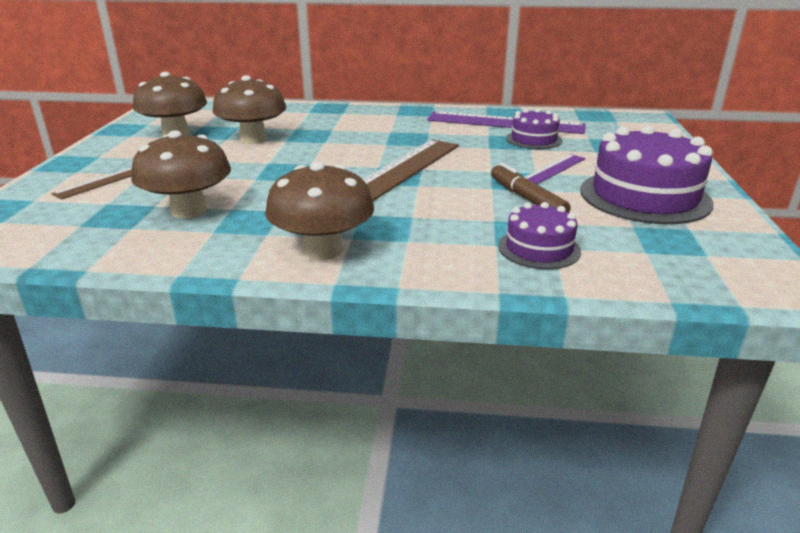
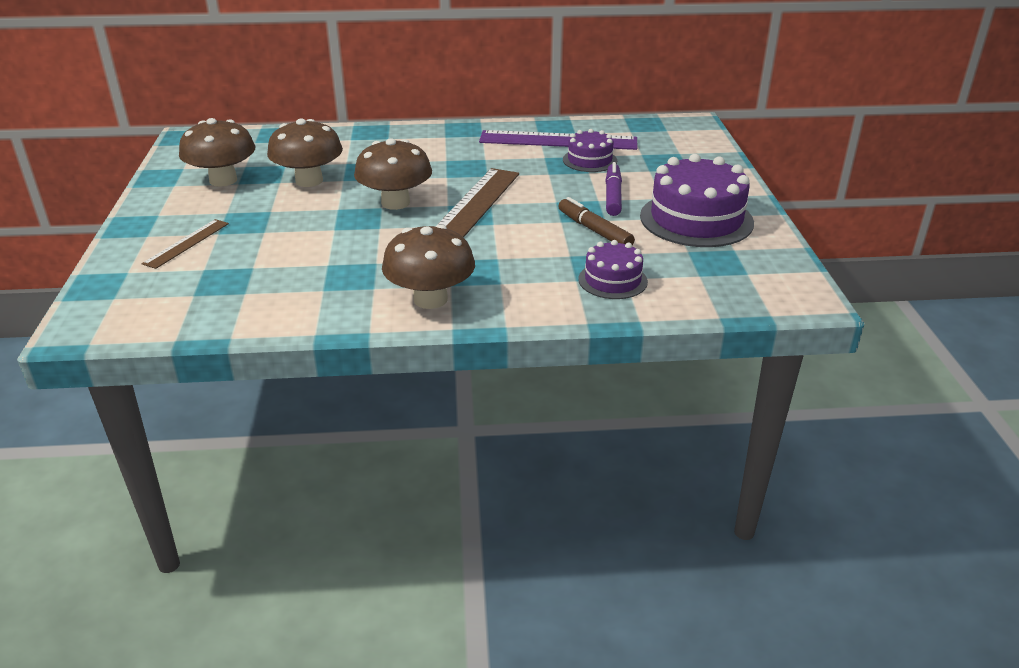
camera: 10 degrees left, 5 degrees up
brown mushroom [131,130,231,219] -> brown mushroom moved to [354,138,432,210]
purple ruler [524,154,585,184] -> purple marker [605,162,622,216]

